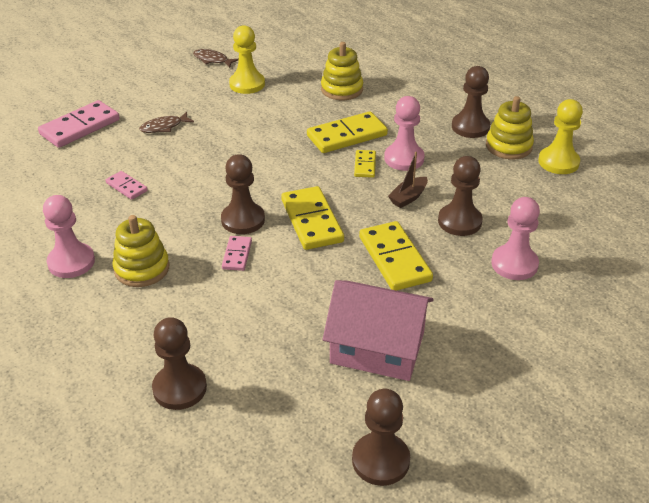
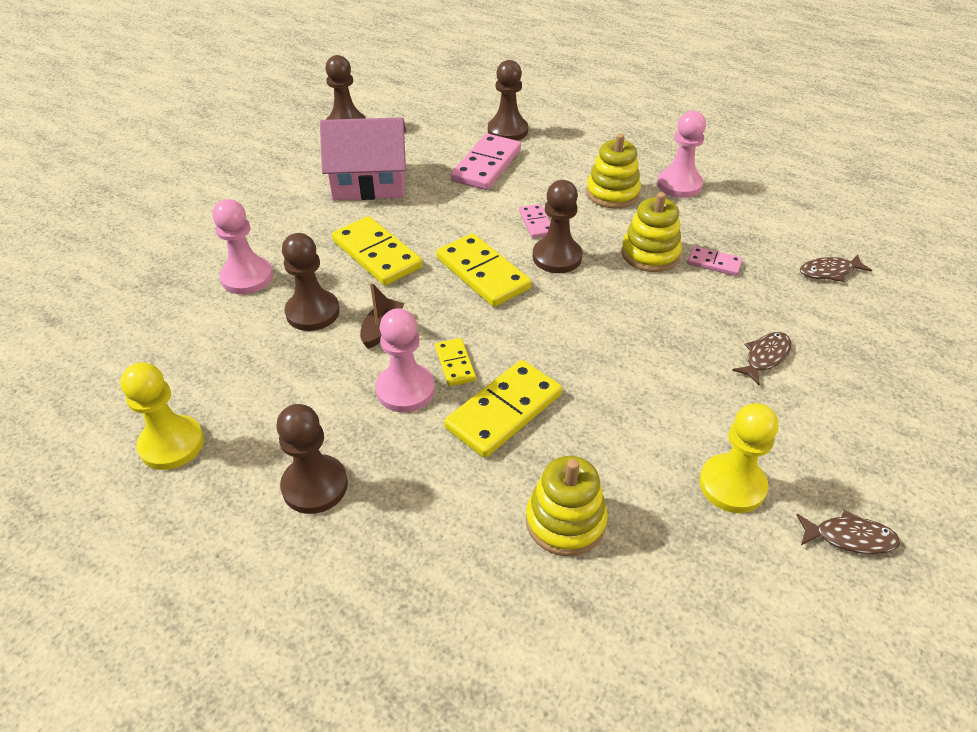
camera: 160 degrees right, 5 degrees up
pink domino [38,100,120,148] -> pink domino moved to [451,134,521,190]
yellow stacking toy [486,96,534,159] -> yellow stacking toy moved to [621,192,682,272]
none -> brown fish [800,255,872,282]

